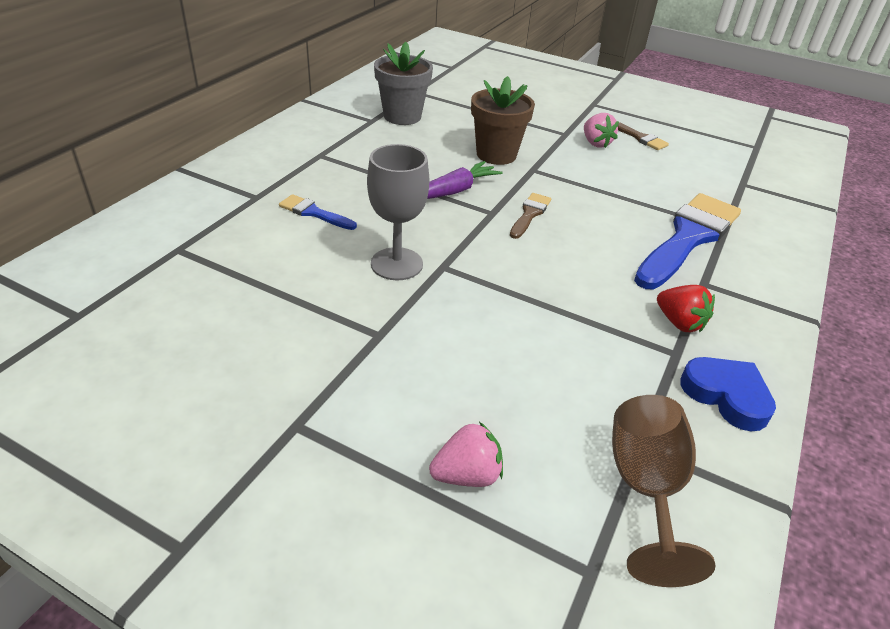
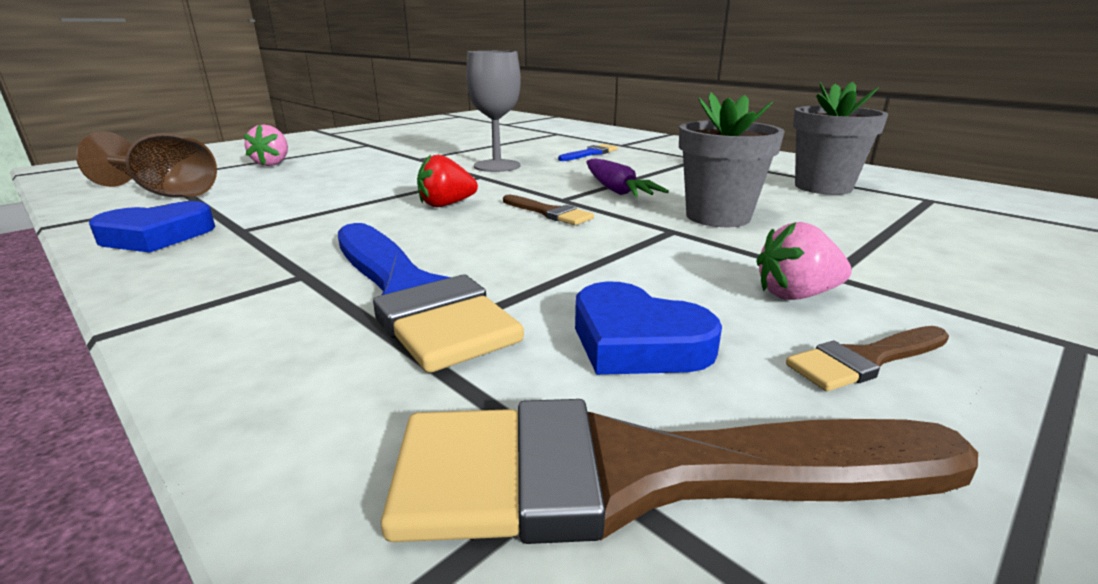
camera: 110 degrees right, 15 degrees down
brown flower pot [471,76,535,165] -> grey flower pot [679,93,785,227]
red strawberry [657,285,715,333] -> red strawberry moved to [417,154,478,207]
none -> brown brush [381,399,978,544]
none -> blue heart [575,281,722,375]

